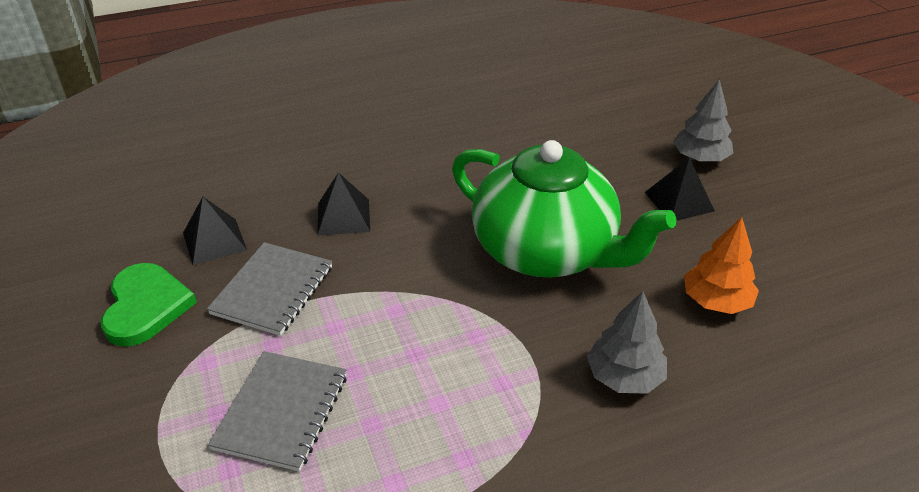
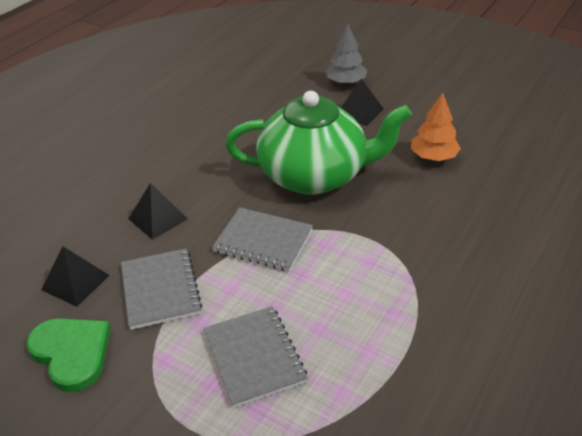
camera: 35 degrees left, 0 degrees up
grey tree [587,291,667,394] -> none
none -> grey notebook [212,207,313,271]

